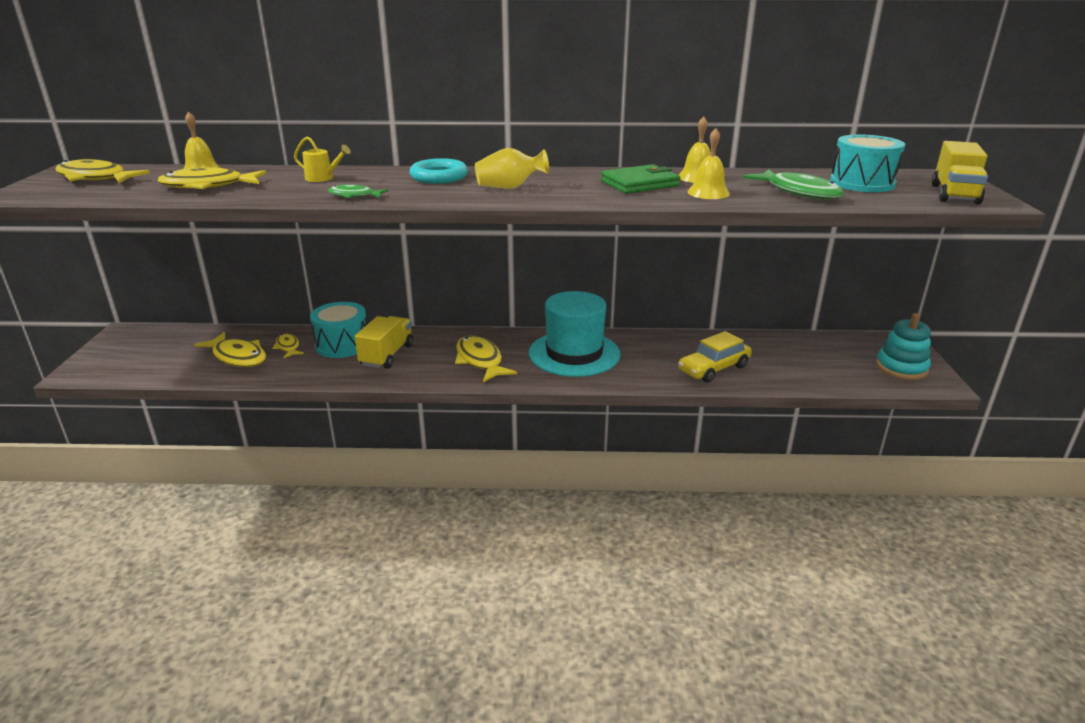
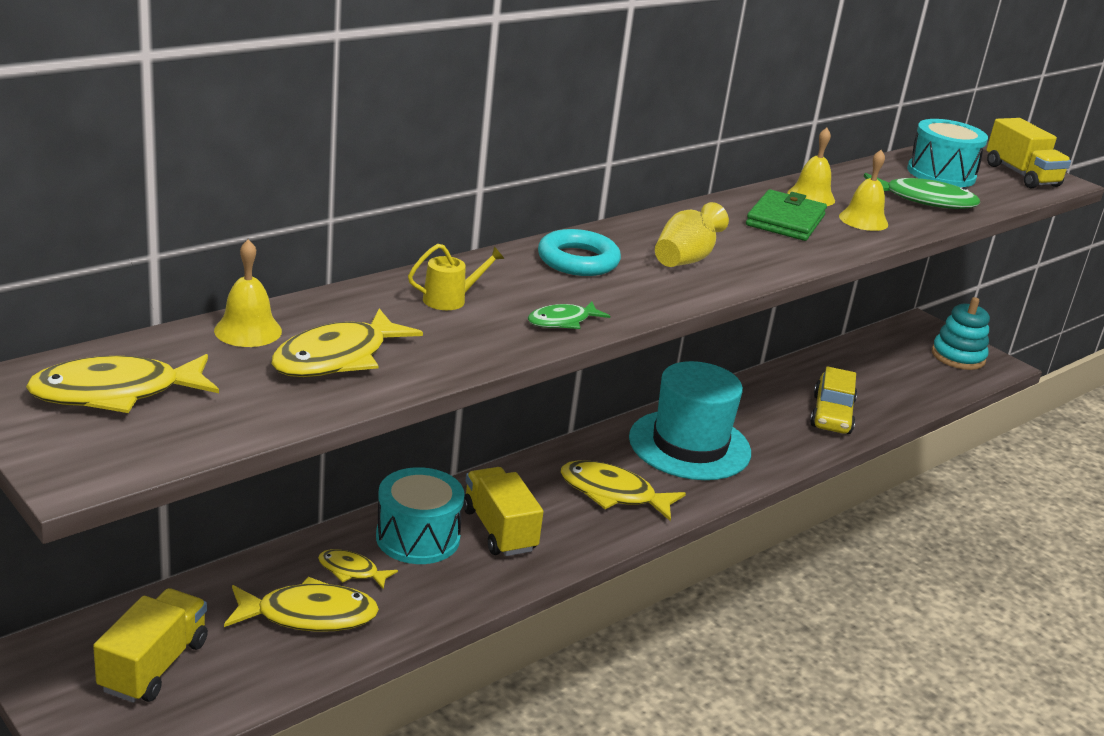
camera: 45 degrees left, 0 degrees up
none -> yellow truck [93,588,208,703]

